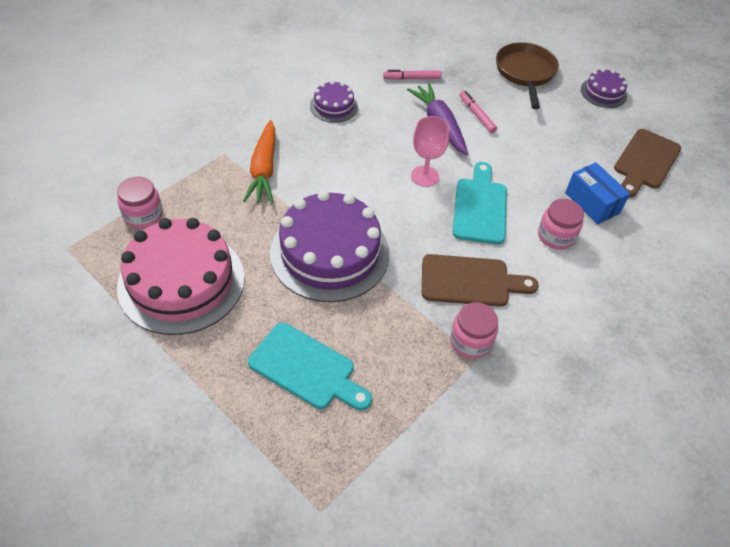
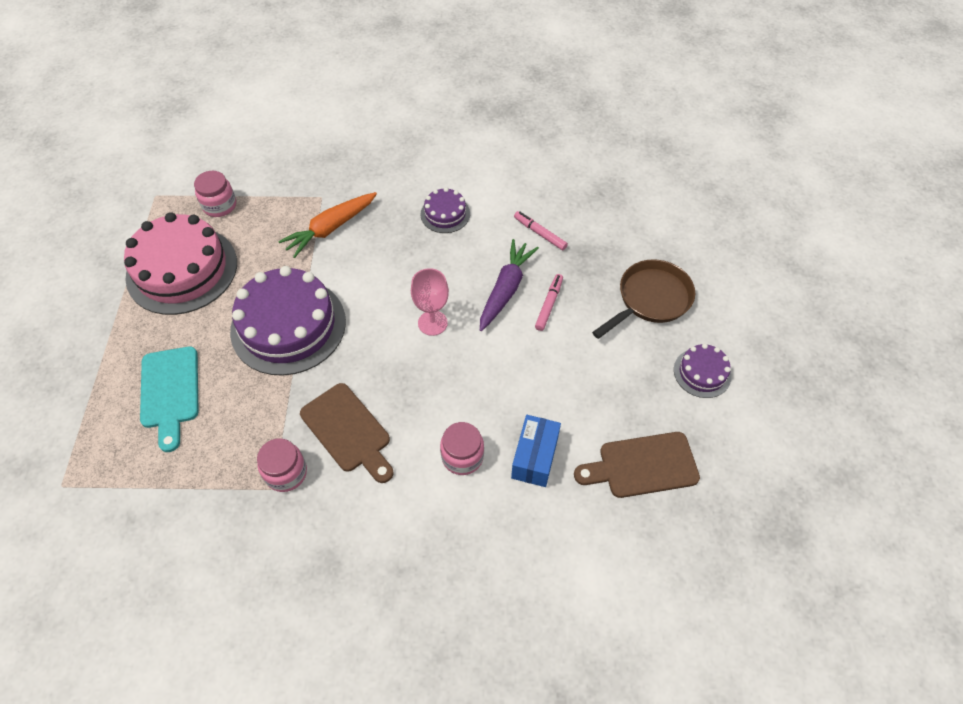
camera: 50 degrees right, 5 degrees up
turquoise cutting board [453,162,507,245] -> none

